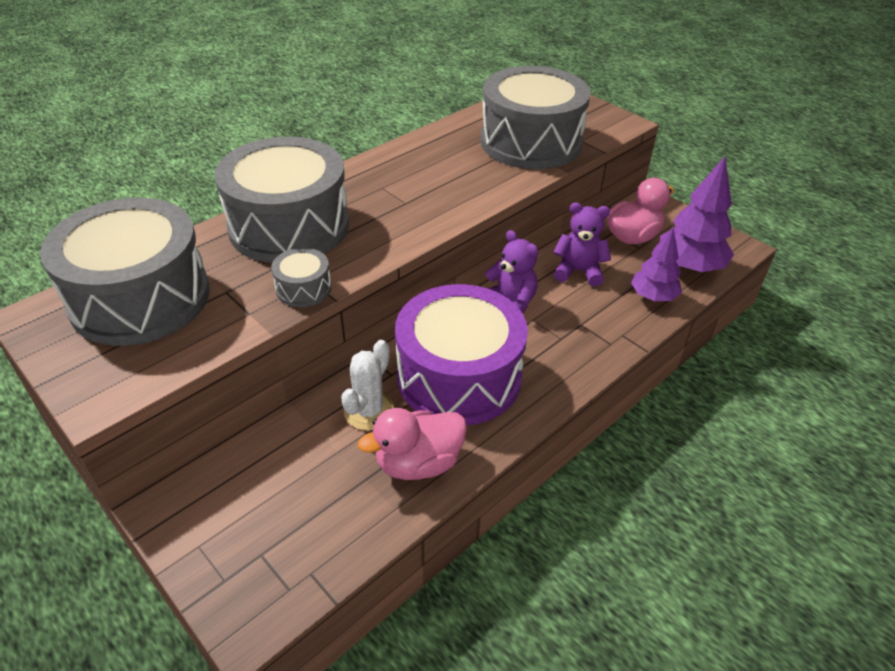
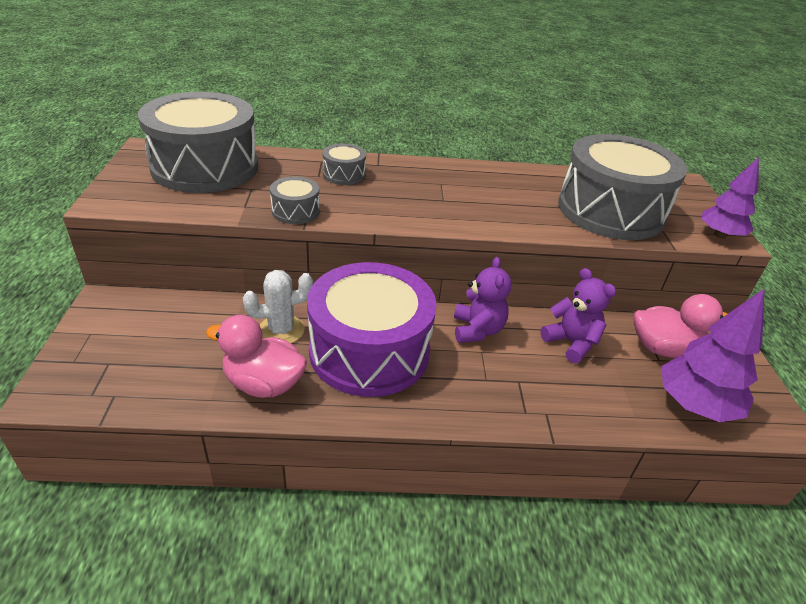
camera: 40 degrees right, 5 degrees down
grey drum [214,136,349,263] -> grey drum [323,144,366,185], size x0.42
purple tree [631,228,682,301] -> purple tree moved to [701,157,759,239]

